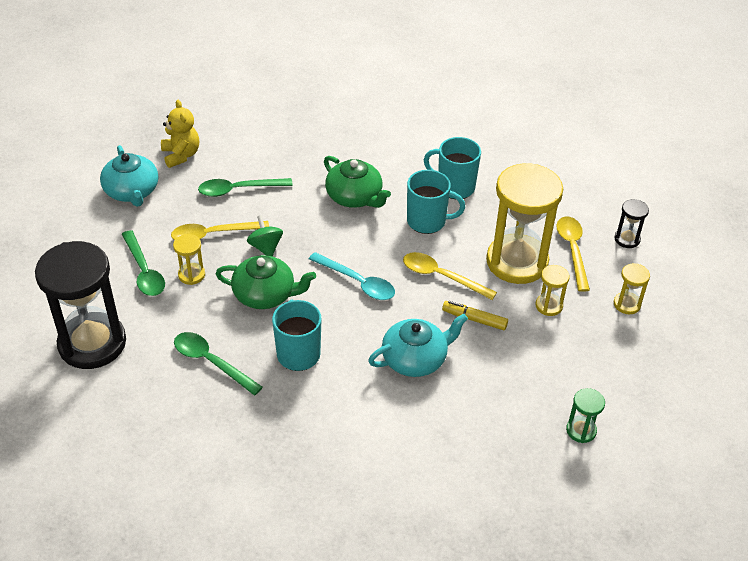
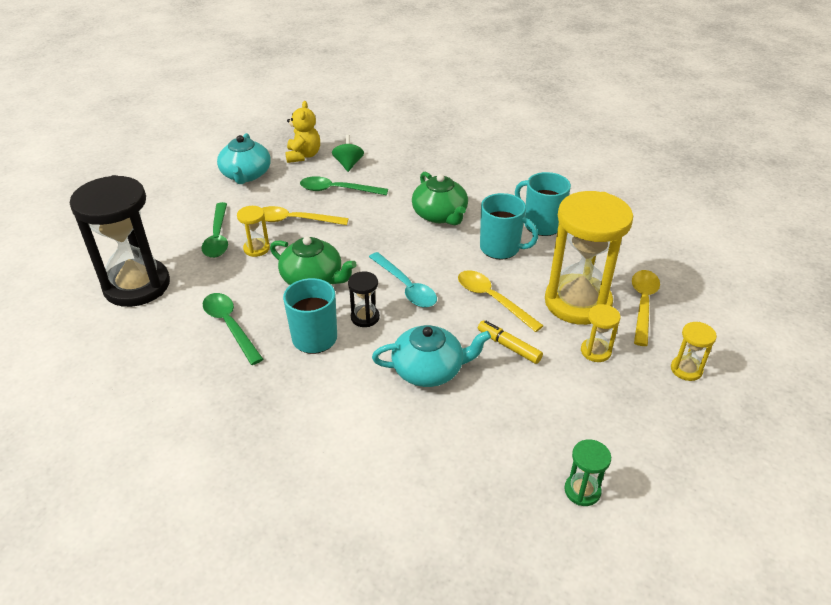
camera: 20 degrees right, 5 degrees down
green spinning top [247,215,283,256] -> green spinning top moved to [332,135,364,172]
black hourglass [614,199,649,248] -> black hourglass moved to [348,271,380,327]

